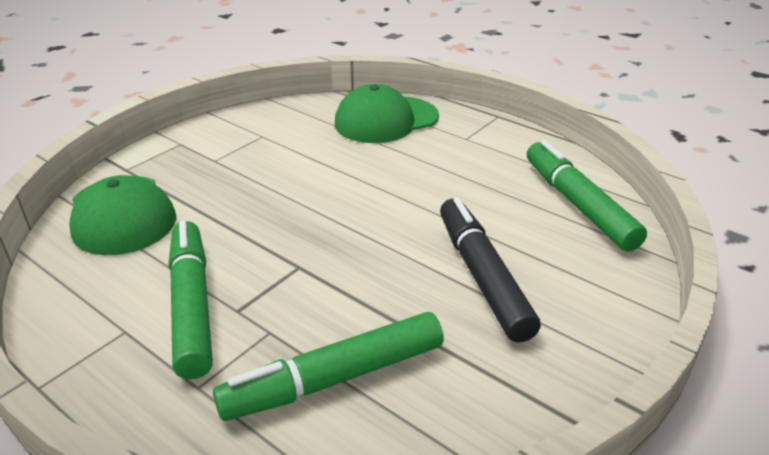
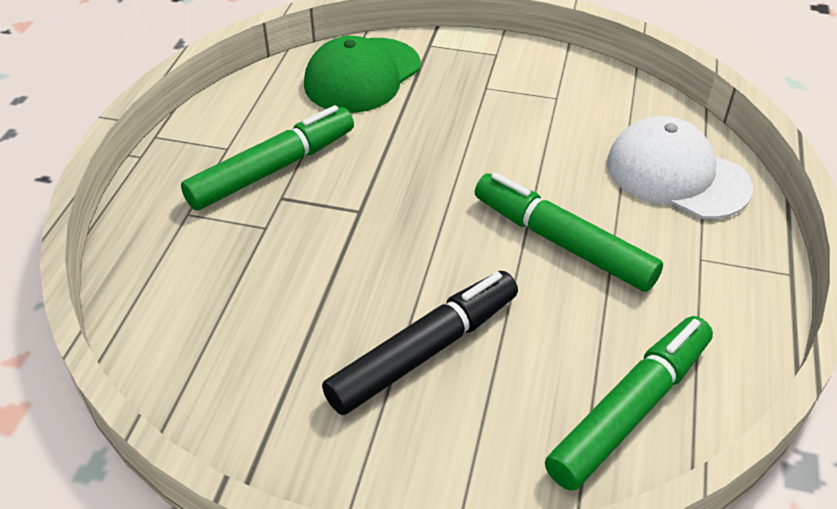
camera: 65 degrees right, 10 degrees up
green marker [213,312,444,421] -> green marker moved to [475,173,663,292]
green cap [335,84,439,143] -> white cap [607,116,753,219]

